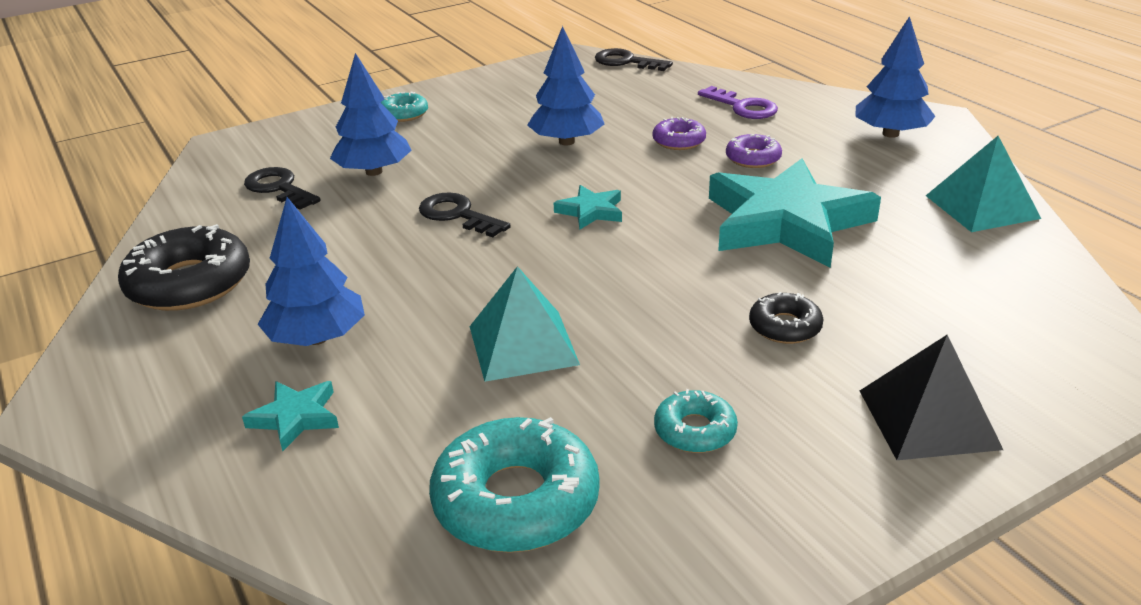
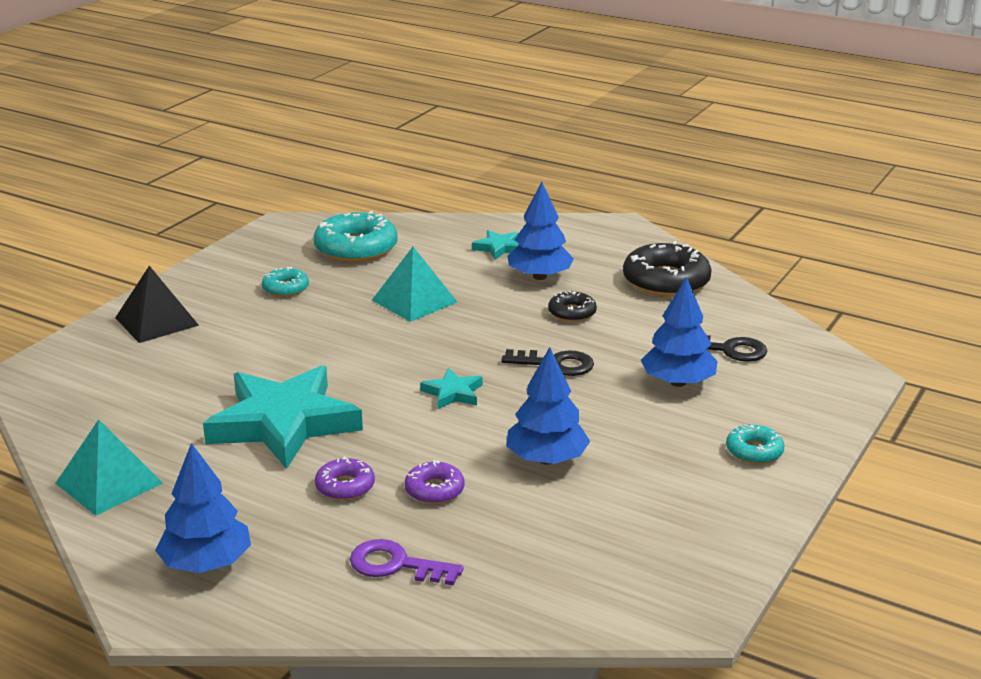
camera: 150 degrees right, 5 degrees down
black key [595,48,673,71] -> none
black donut [749,292,823,344] -> black donut moved to [548,291,597,322]

